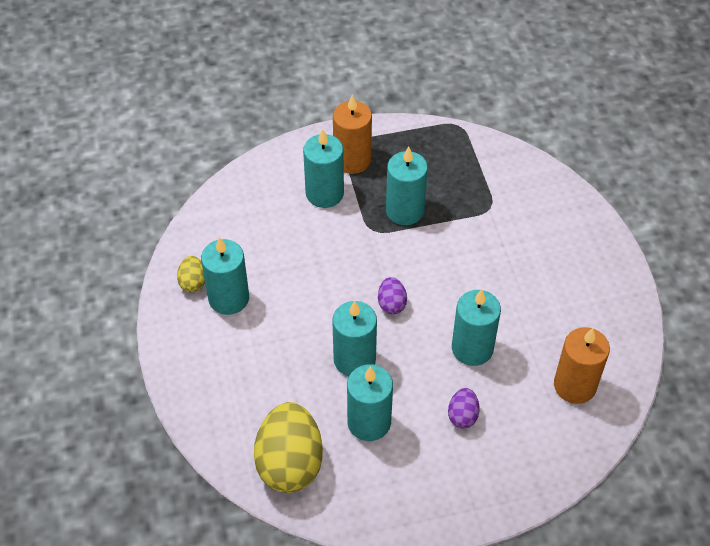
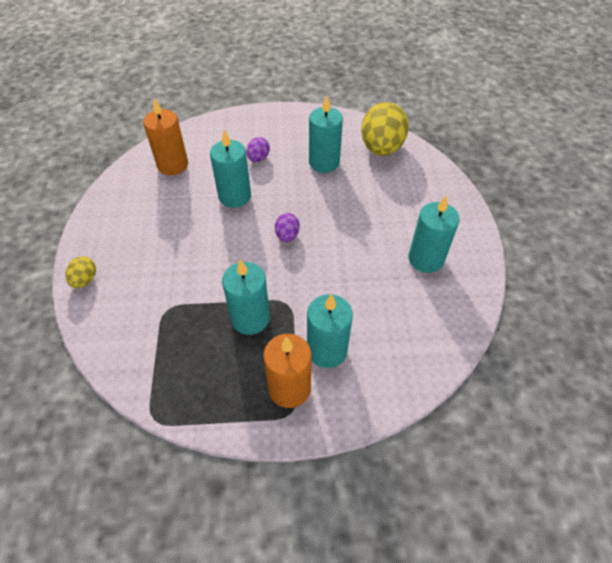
camera: 170 degrees left, 0 degrees up
yellow egg [177,256,205,292] -> yellow egg moved to [65,256,96,288]
turquoise candle [332,301,377,376] -> none

